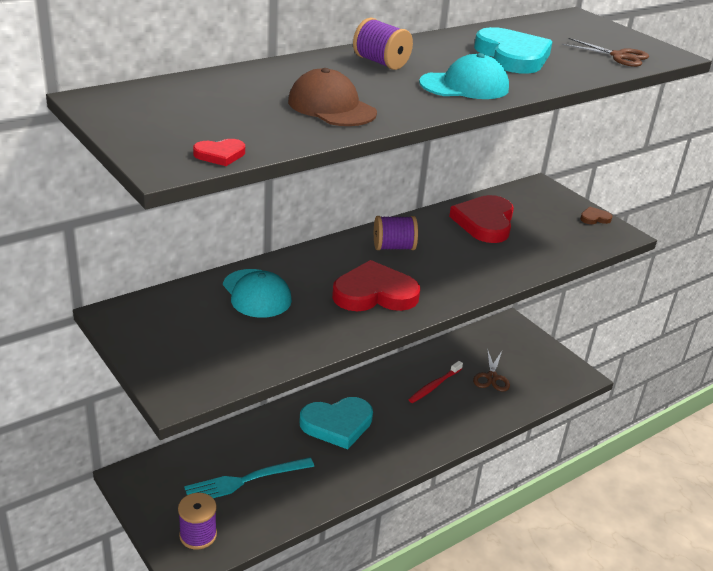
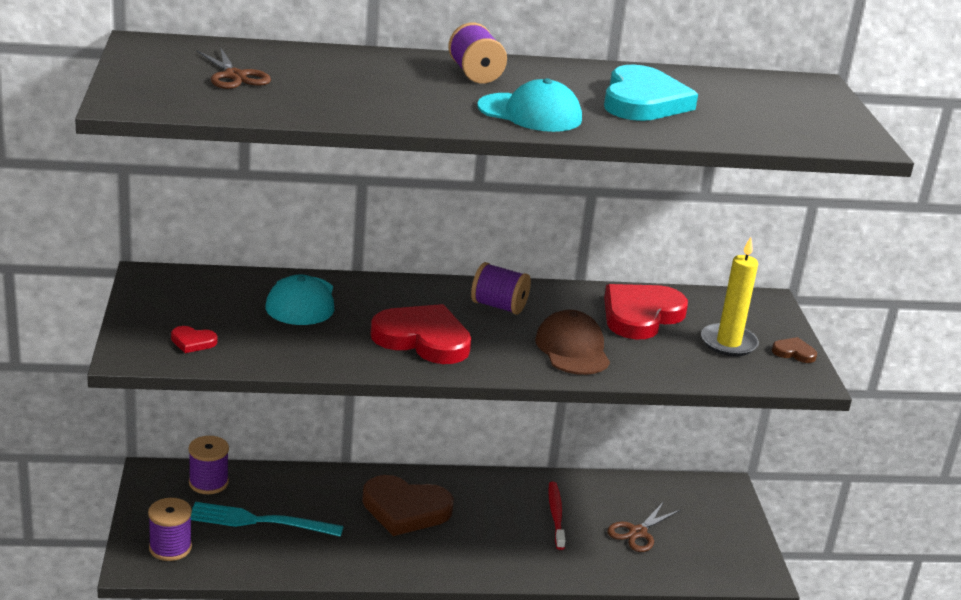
camera: 30 degrees right, 5 degrees down
red heart [193,139,245,166] -> red heart moved to [171,326,218,353]
brown cap [288,68,377,126] -> brown cap moved to [535,310,610,375]
turquoise heart [299,397,373,449] -> brown heart [362,475,454,536]
red toothbrush [408,361,463,403] -> red toothbrush turned 105 degrees clockwise [548,482,566,550]
brown scissors [562,38,649,67] -> brown scissors moved to [197,47,271,89]
none -> purple spool [188,436,229,494]
none -> yellow candle [701,237,759,356]

